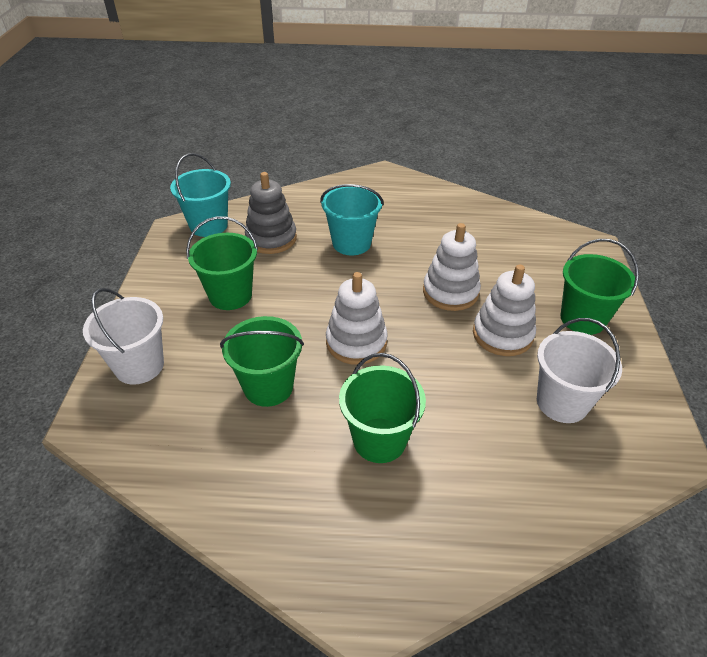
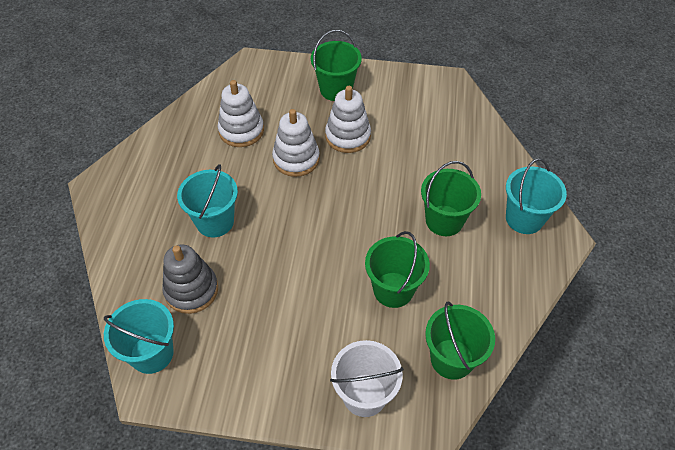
camera: 85 degrees left, 10 degrees up
green bucket [186,216,258,310] -> green bucket moved to [425,302,495,380]
white stacking toy [326,272,388,365] -> white stacking toy moved to [218,80,264,147]
white bucket [537,318,622,423] -> none
none -> turquoise bucket [506,158,567,234]

